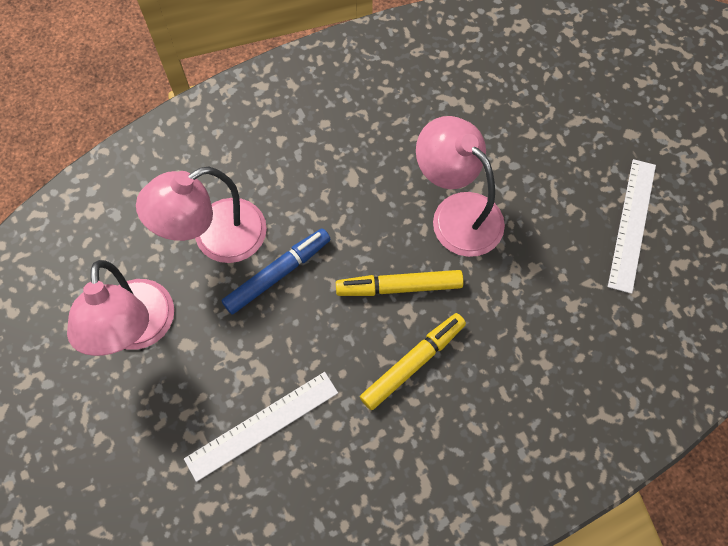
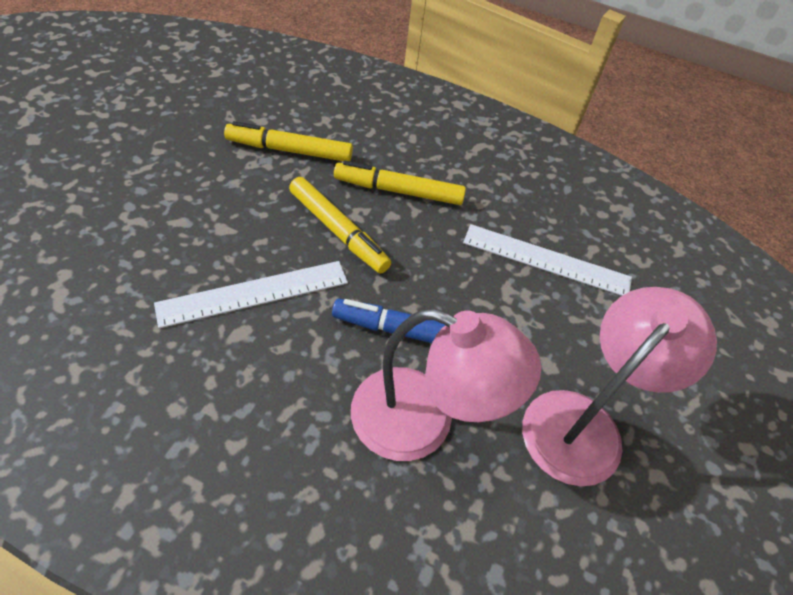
camera: 135 degrees left, 15 degrees down
pink lamp [416,116,505,257] -> none
white ruler [608,159,656,294] -> white ruler moved to [154,261,348,328]
none -> yellow marker [224,121,353,161]

